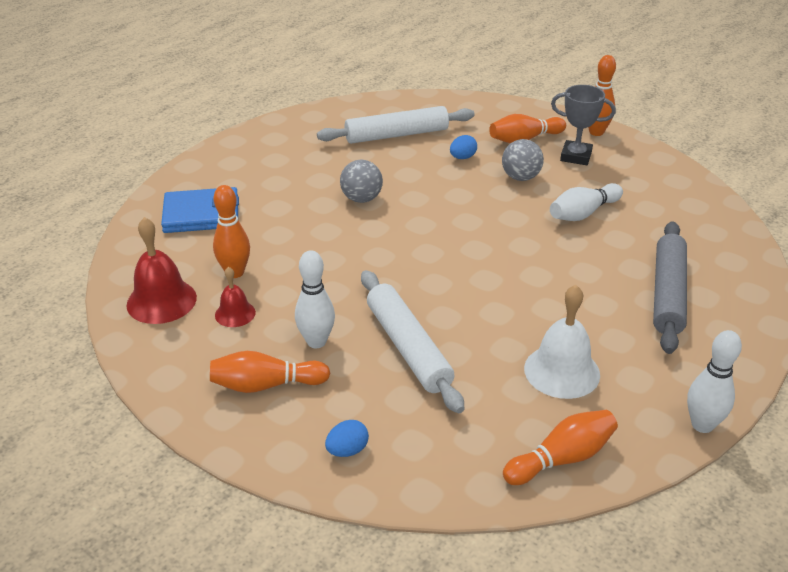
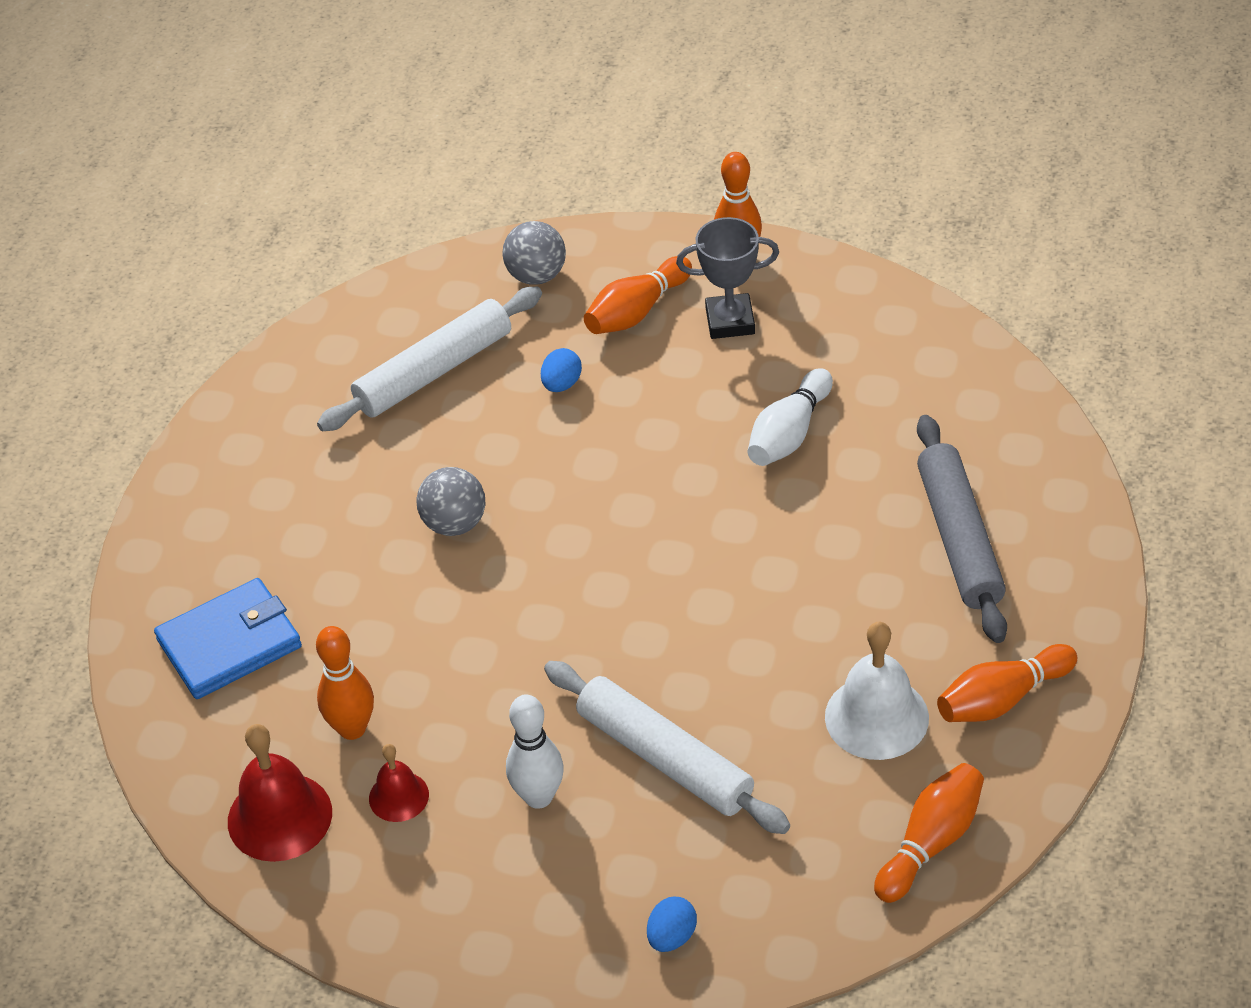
camera: 20 degrees left, 10 degrees up
orange bowling pin [210,351,330,393] -> orange bowling pin moved to [937,644,1077,722]
grey ball [502,139,544,181] -> grey ball moved to [502,221,566,285]
white bowling pin [687,330,742,433] -> none

